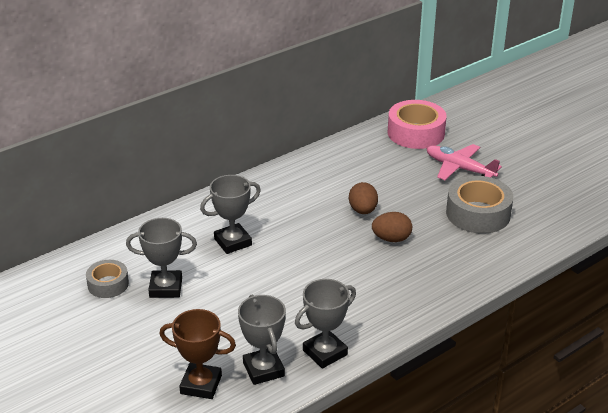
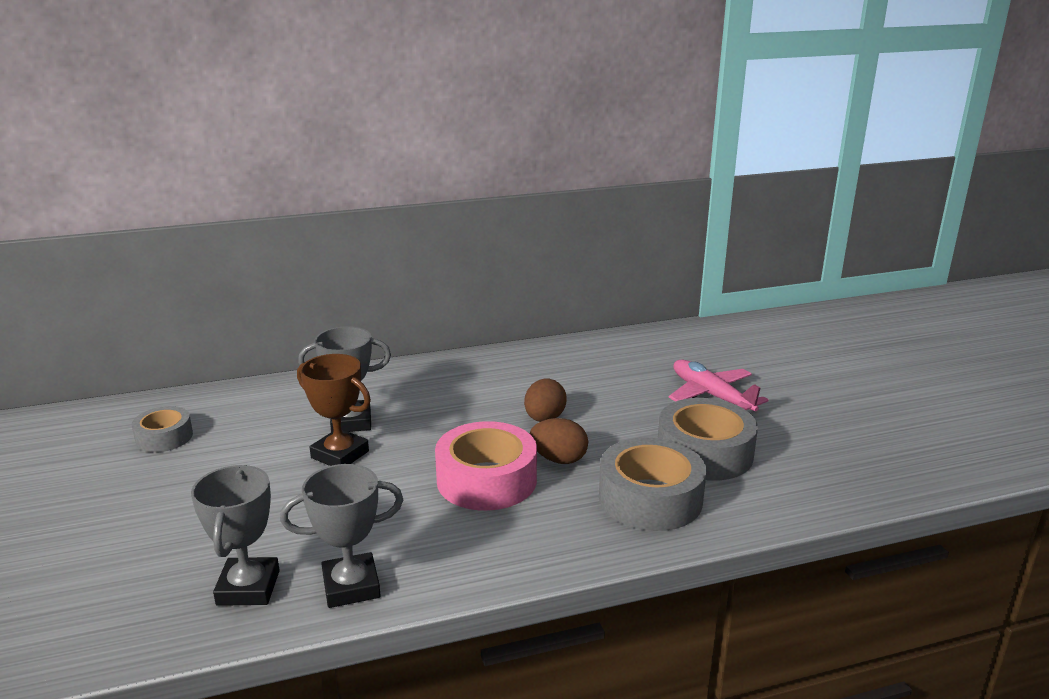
camera: 20 degrees right, 10 degrees down
grey trophy [126,218,197,298] -> none
brown trophy [159,309,236,399] -> brown trophy moved to [297,354,371,466]
pink tape [388,100,447,149] -> pink tape moved to [435,421,537,511]
none -> grey tape [599,437,706,531]

